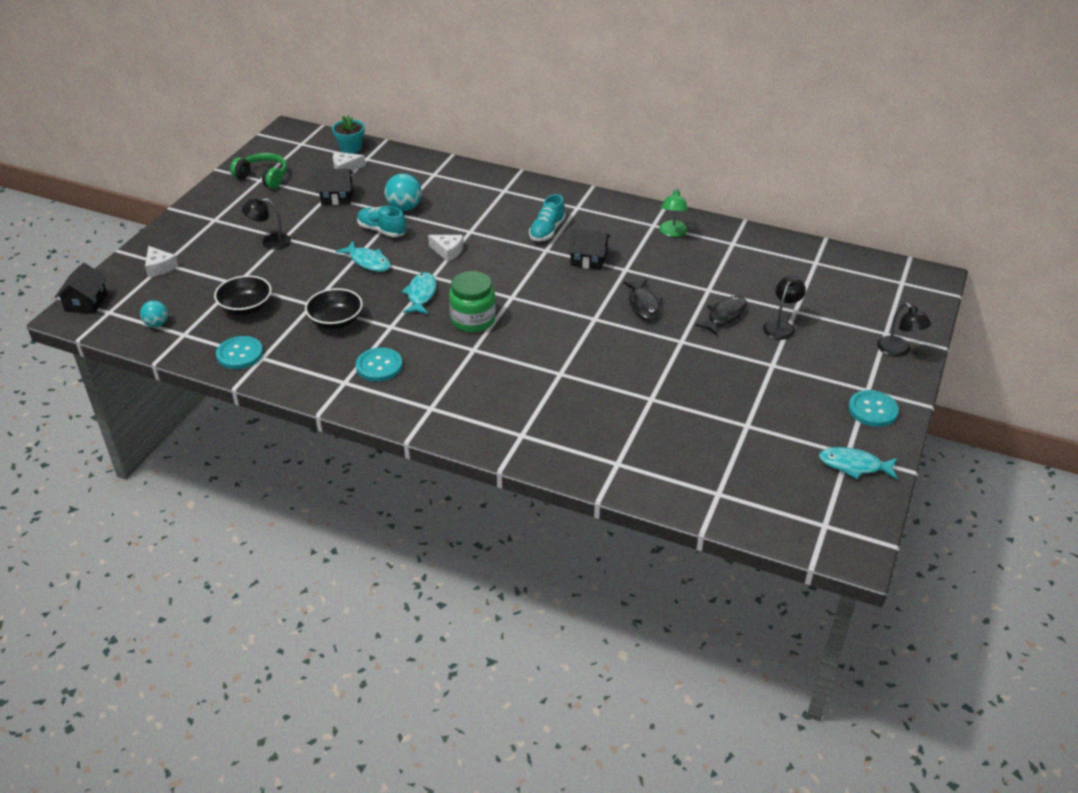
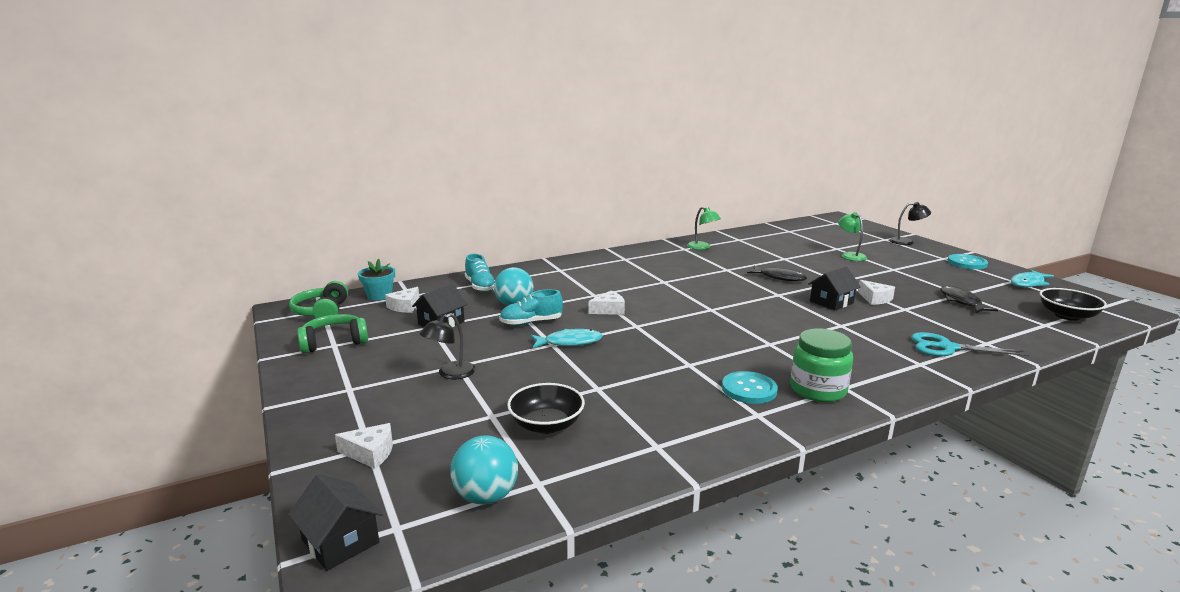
camera: 50 degrees left, 20 degrees down
turquoise ball [140,300,168,327] -> turquoise ball [451,435,518,505], size x1.57
turquoise button [216,336,263,369] -> none
black bowl [305,288,363,329] -> black bowl moved to [1039,288,1107,321]
turquoise fish [401,272,437,314] -> none
green jar [449,271,496,332] -> green jar moved to [790,328,853,402]
turquoise shoe [529,194,566,241] -> turquoise shoe moved to [465,254,495,292]
black house [568,228,610,270] -> black house moved to [808,266,861,310]
black fish [695,296,747,336] -> black fish moved to [941,286,998,313]
black lamp [763,276,806,340] -> green lamp [838,212,867,261]
none -> green headphones [289,281,348,318]
none -> white cheese [858,280,895,305]
none -> turquoise scissors [911,332,1029,356]

